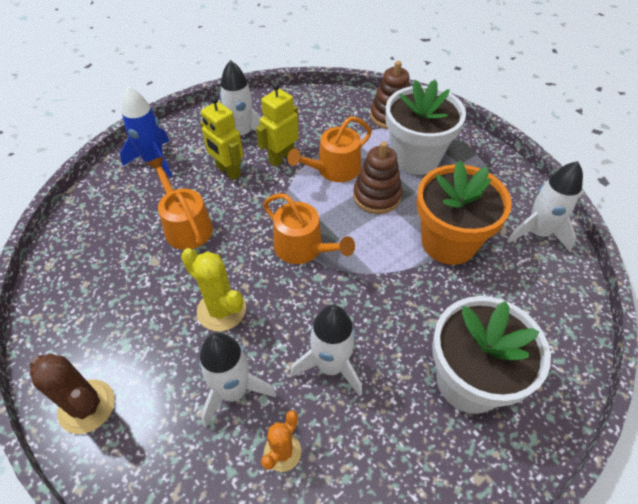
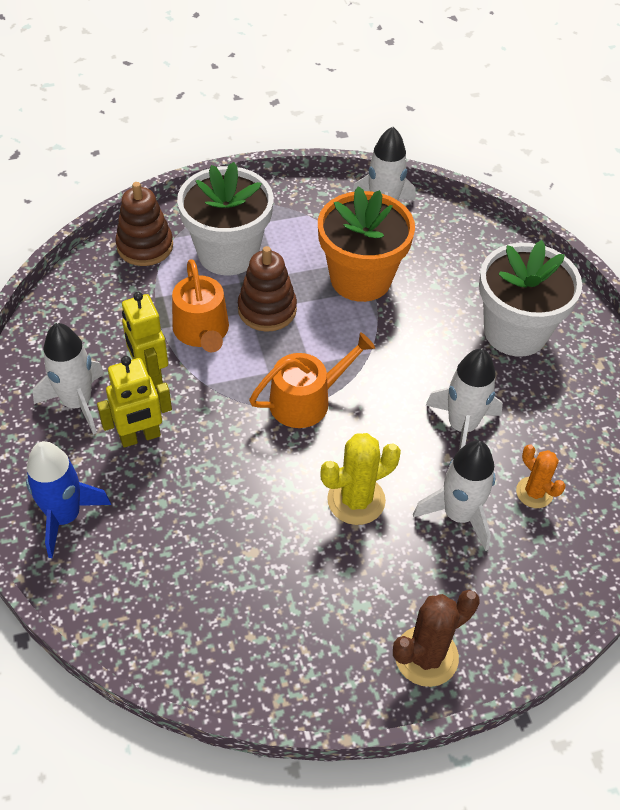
camera: 70 degrees left, 0 degrees up
orange watering can [147,157,213,250] -> none

